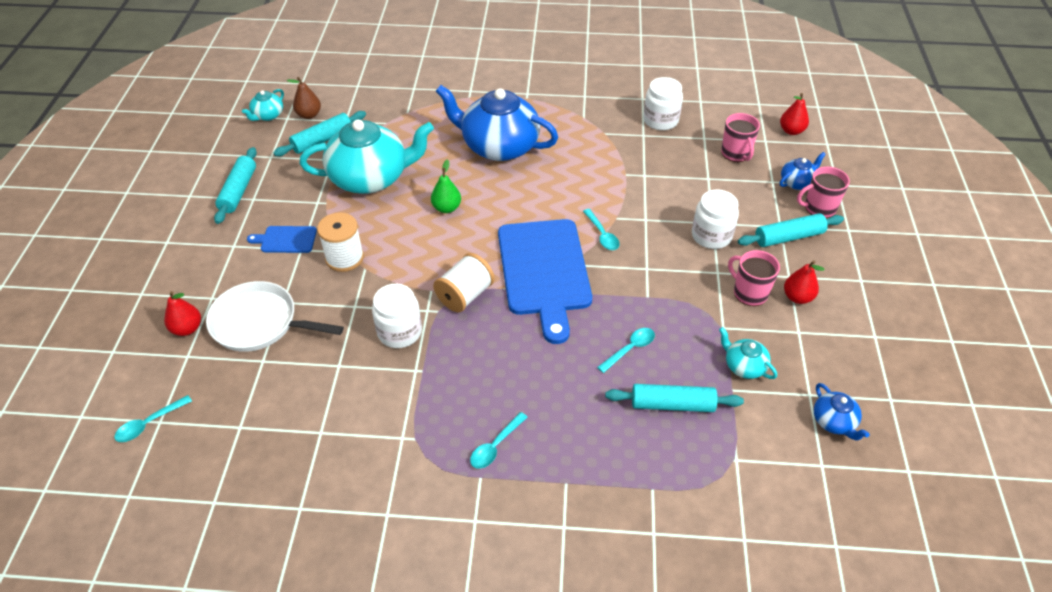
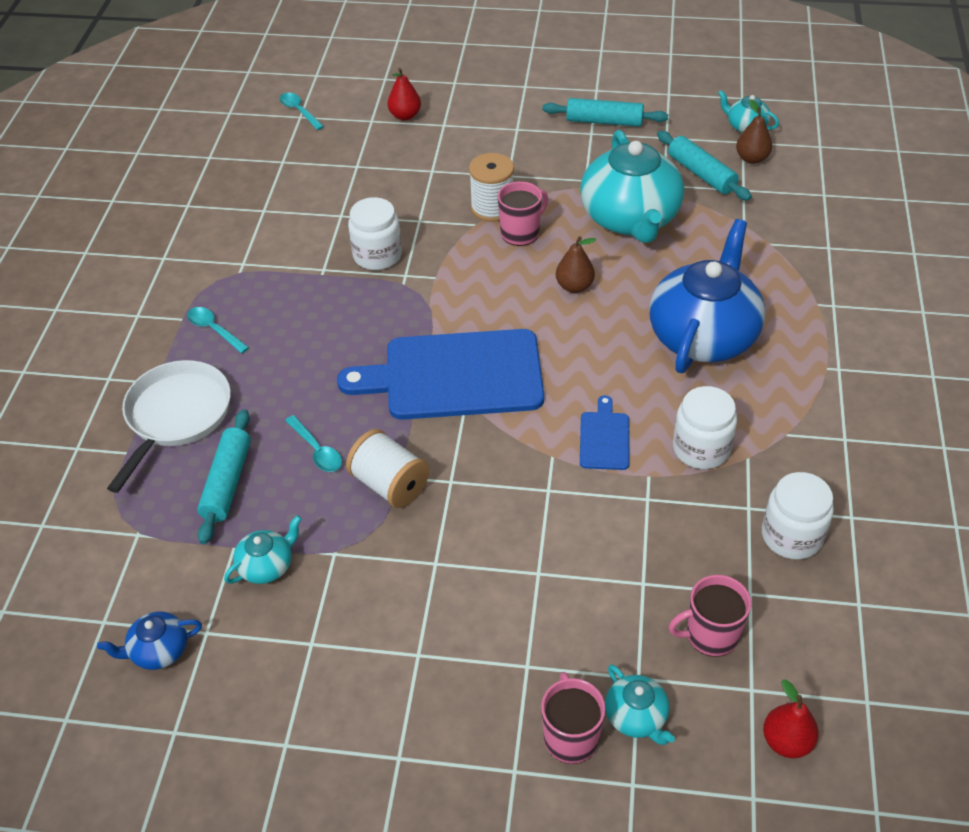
camera: 95 degrees right, 0 degrees up
white pan [206,281,344,352] -> white pan moved to [107,360,231,493]
blue cutting board [247,226,317,253] -> blue cutting board moved to [580,395,630,470]
green pear [431,159,461,213] -> brown pear [556,236,596,293]
white spool [433,253,495,313] -> white spool moved to [346,429,429,508]
turquoise spoon [583,209,620,250] -> none
white jar [692,190,739,249] -> white jar moved to [673,386,737,469]
pink mug [728,250,780,306] -> pink mug moved to [498,181,548,246]
turquoise rolling pin [738,213,844,247] -> none
blue teapot [780,152,826,190] -> turquoise teapot [605,664,675,745]
red pear [784,260,825,304] -> none

